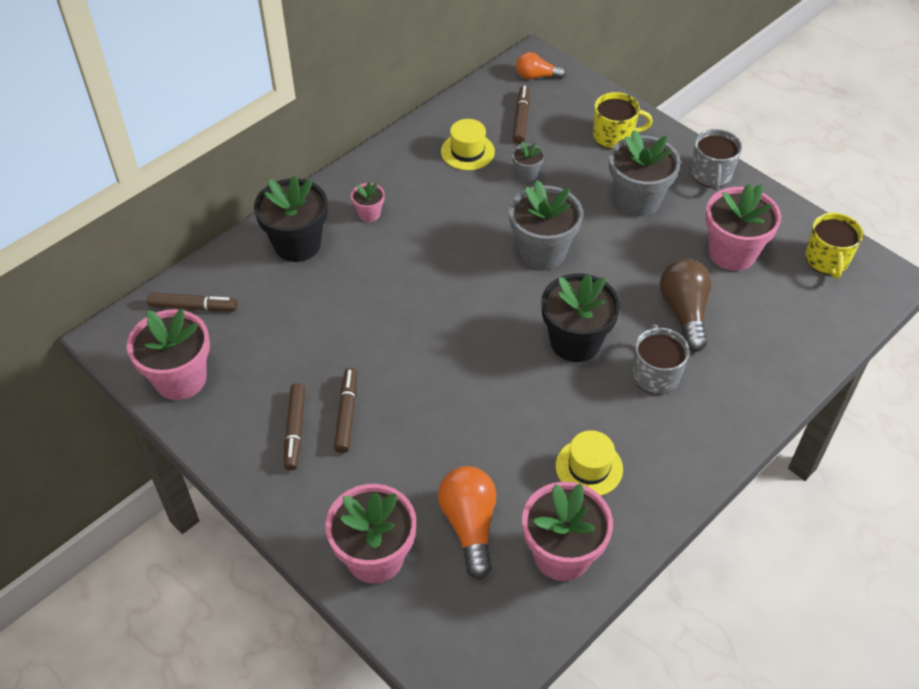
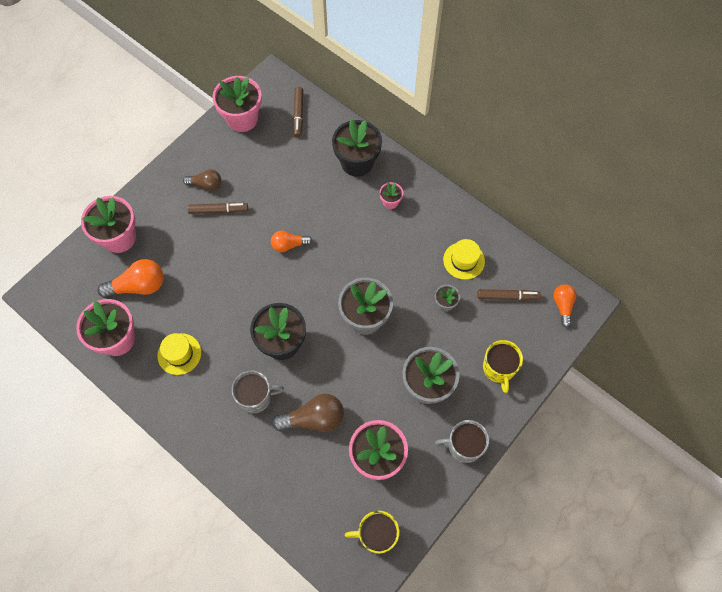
camera: 85 degrees right, 15 degrees up
brown marker [284,383,305,471] -> brown light bulb [183,170,221,191]
none -> orange light bulb [271,231,312,252]

